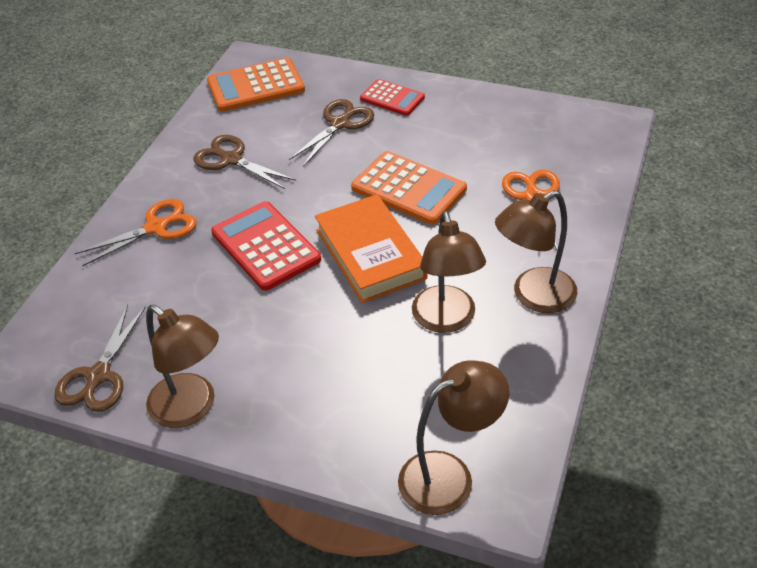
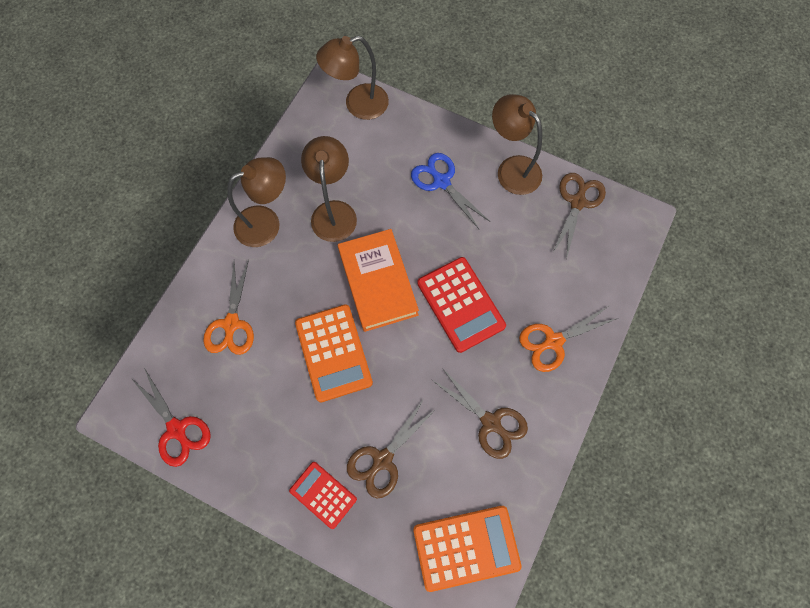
camera: 175 degrees left, 25 degrees up
orange calculator [351,151,467,225] -> orange calculator turned 150 degrees counterclockwise [295,304,373,402]
none -> red scissors [131,368,211,467]
none -> blue scissors [411,153,490,230]

